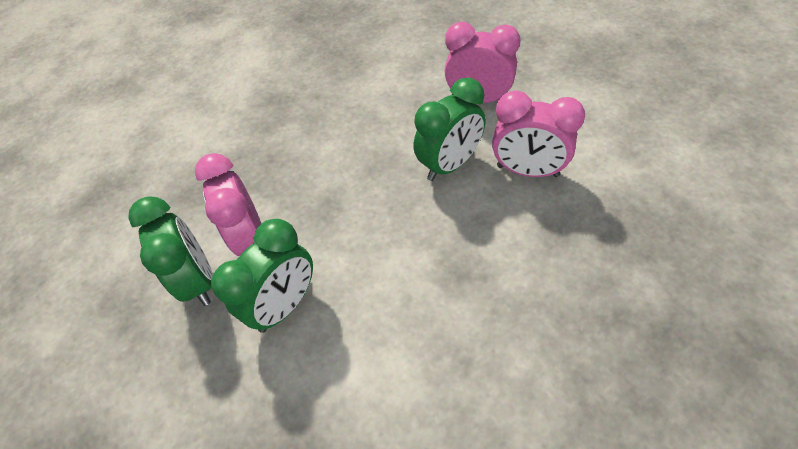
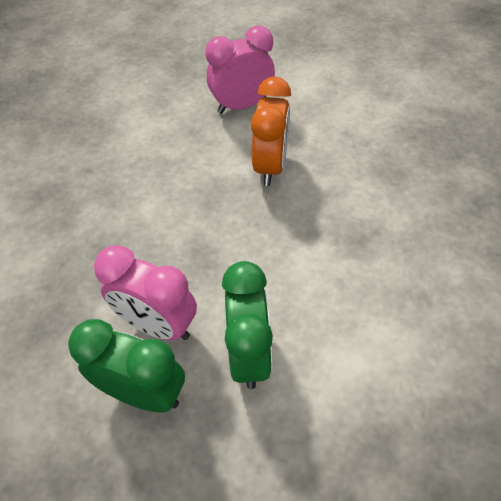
camera: 45 degrees left, 0 degrees up
green clock [414,77,485,181] -> orange clock [251,76,291,186]
pink clock [492,90,585,177] -> none

